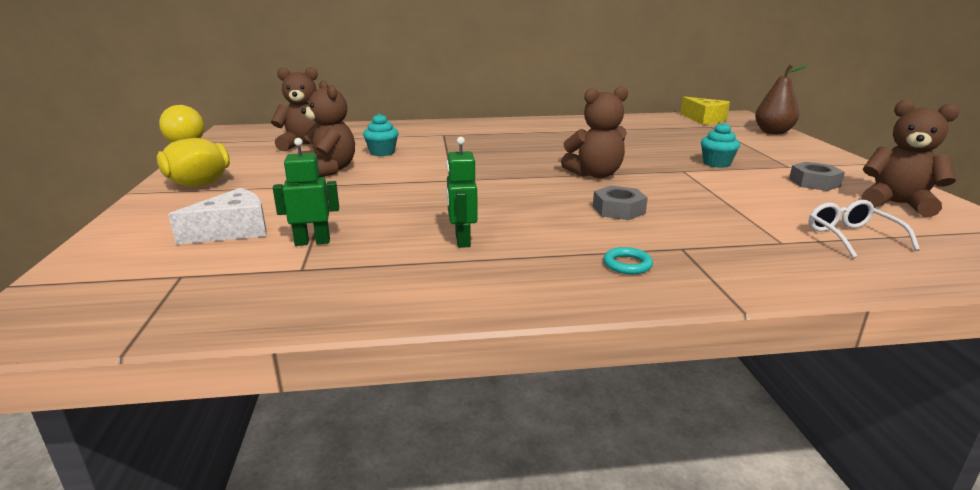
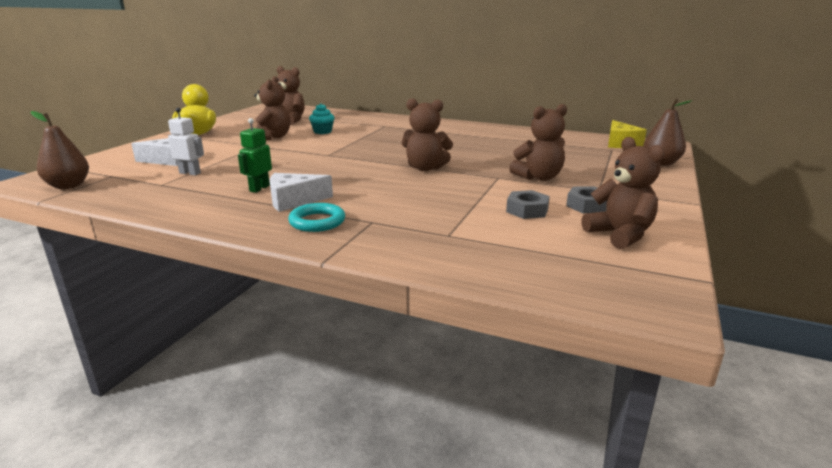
camera: 30 degrees right, 0 degrees up
green robot [273,138,339,246] -> white robot [168,108,204,176]
grey nut [593,186,648,220] -> grey nut moved to [506,190,550,219]
turquoise ring [603,247,653,274] -> turquoise ring [288,203,345,232], size x1.62
turquoise cupcake [701,122,740,168] -> brown teddy bear [509,104,567,181]
white glasses [809,200,920,258] -> none
none -> brown pear [30,111,89,189]
none -> white cheese [270,173,333,212]

